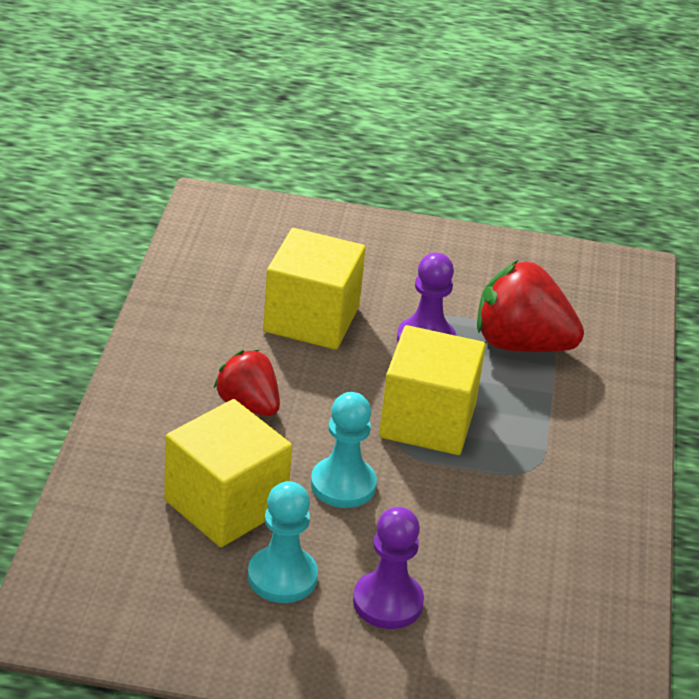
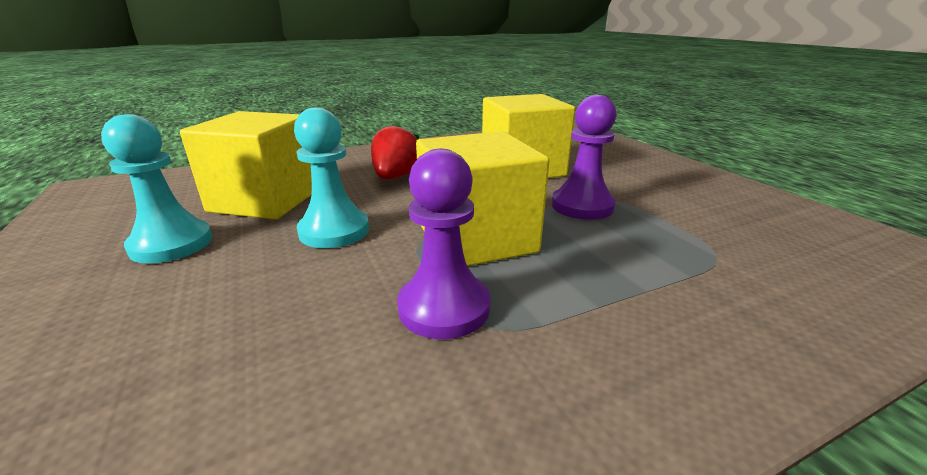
camera: 60 degrees right, 10 degrees down
purple pawn [353,507,424,629] -> purple pawn moved to [397,149,490,339]
red strawberry [477,260,584,352] -> none

